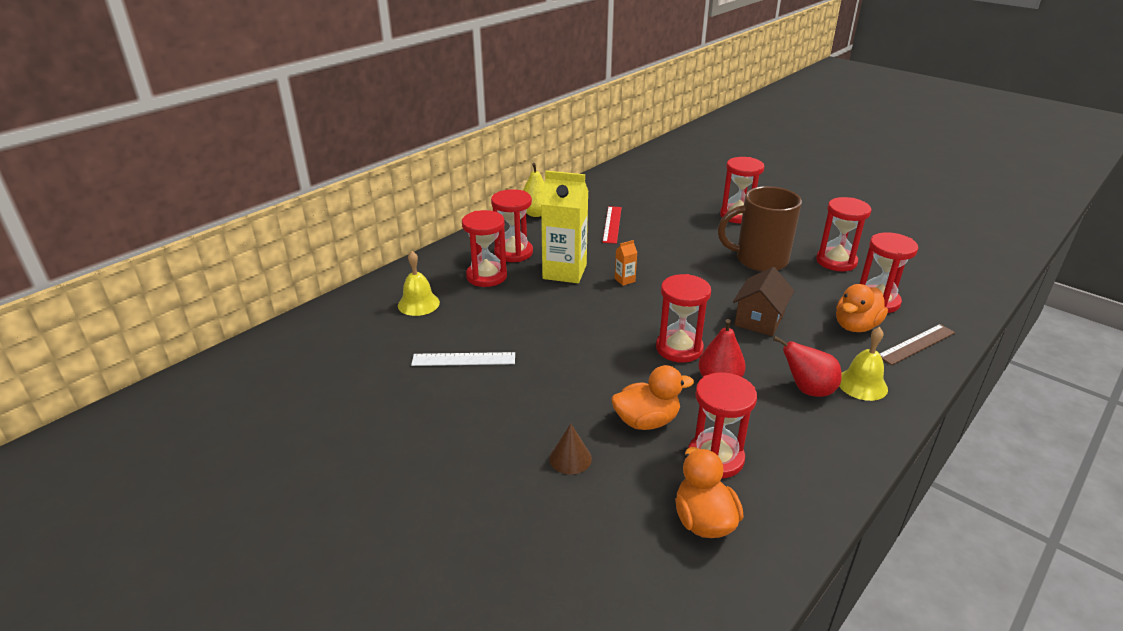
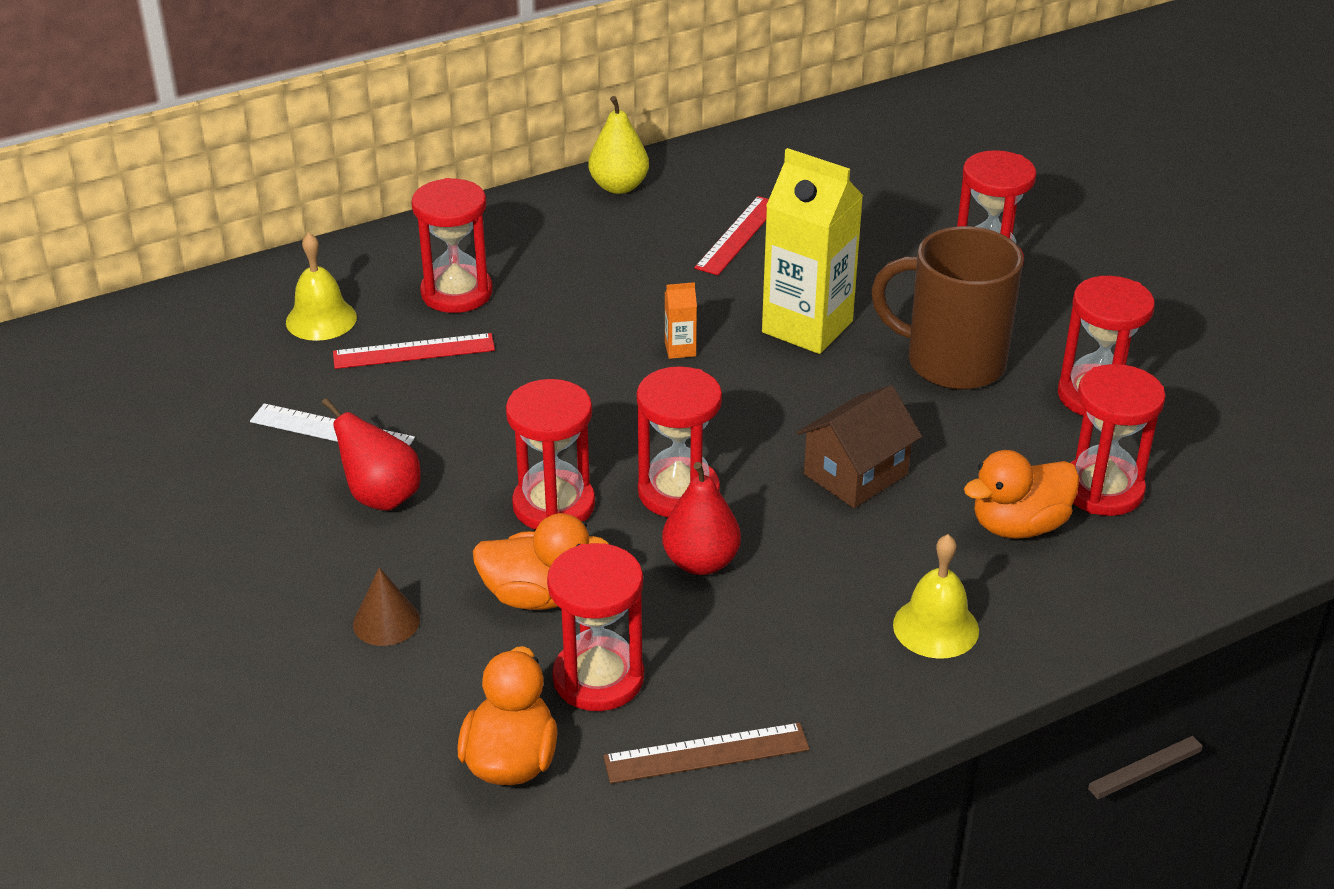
camera: 20 degrees right, 5 degrees up
red hourglass [491,189,533,262] -> red hourglass moved to [506,379,595,530]
yellow carton [541,171,588,283] -> yellow carton moved to [762,148,863,354]
red pear [773,336,842,397] -> red pear moved to [322,398,421,511]
brown ruler [880,324,955,365] -> brown ruler moved to [603,723,810,784]
none -> red ruler [333,333,495,369]

